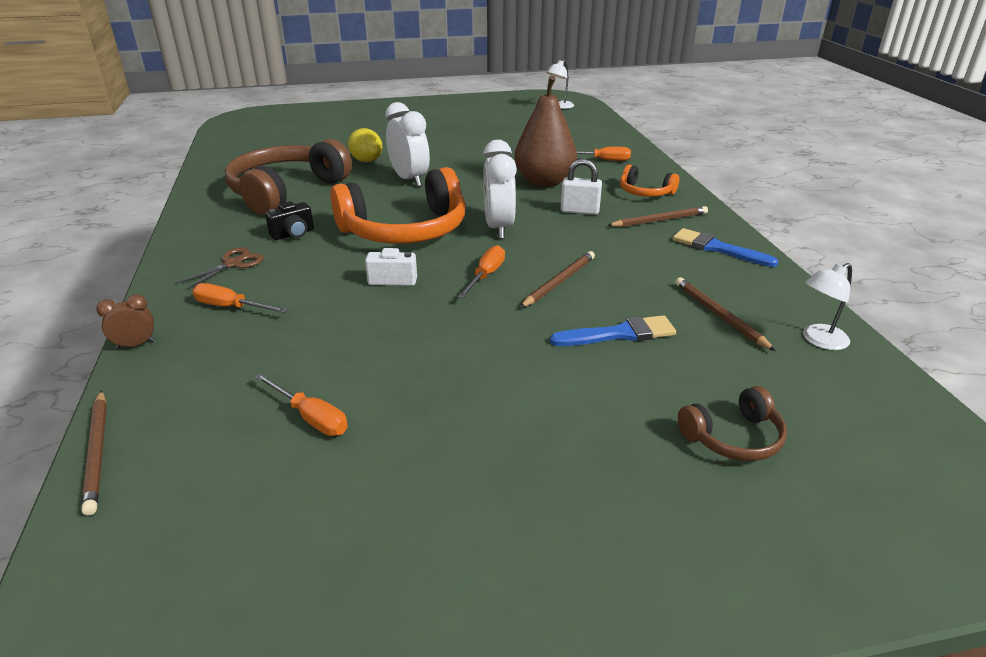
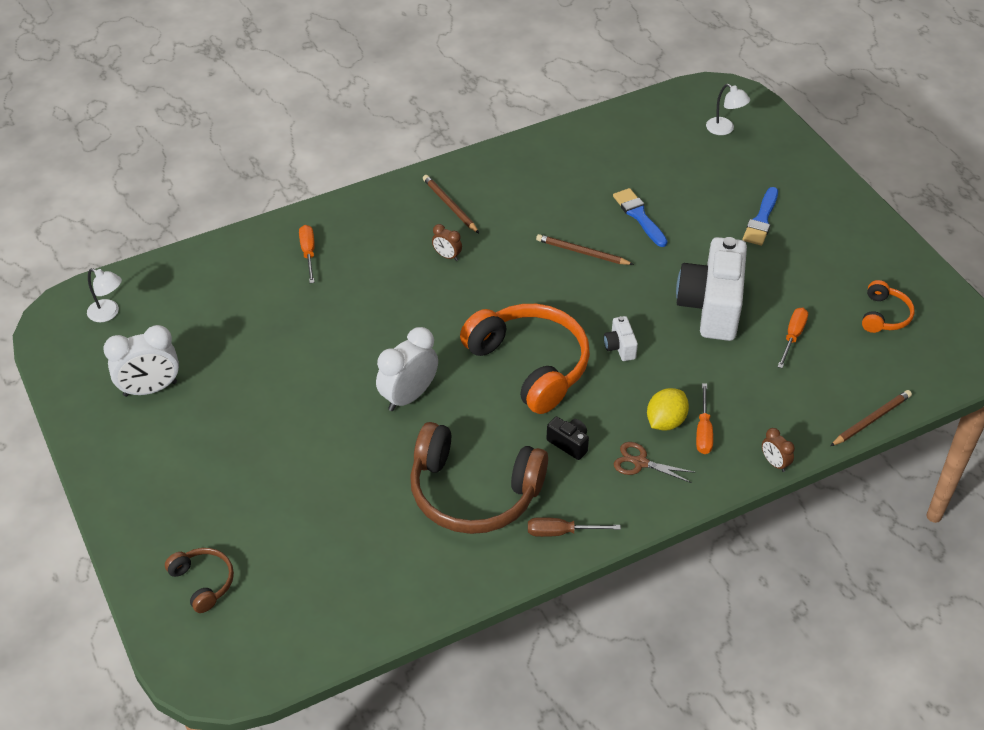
camera: 105 degrees left, 15 degrees up
yellow lemon [348,128,383,162] -> yellow lemon moved to [647,388,689,431]
orange screwdriver [458,245,505,299] -> none
white clock [483,140,517,239] -> white clock moved to [103,325,179,397]
brown pear [515,76,577,187] -> none
white padlock [561,159,602,215] -> brown clock [432,224,462,261]
orange headphones [620,164,679,197] -> orange headphones moved to [862,280,915,333]
blue brush [673,228,778,267] -> blue brush moved to [743,187,778,246]
brown pencil [675,277,775,351] -> none
brown headphones [678,386,787,461] -> brown headphones moved to [165,548,234,613]
white lamp [803,263,852,350] -> white lamp moved to [706,84,750,135]
none -> brown screwdriver [528,517,621,537]
none -> white camera [676,237,747,341]

